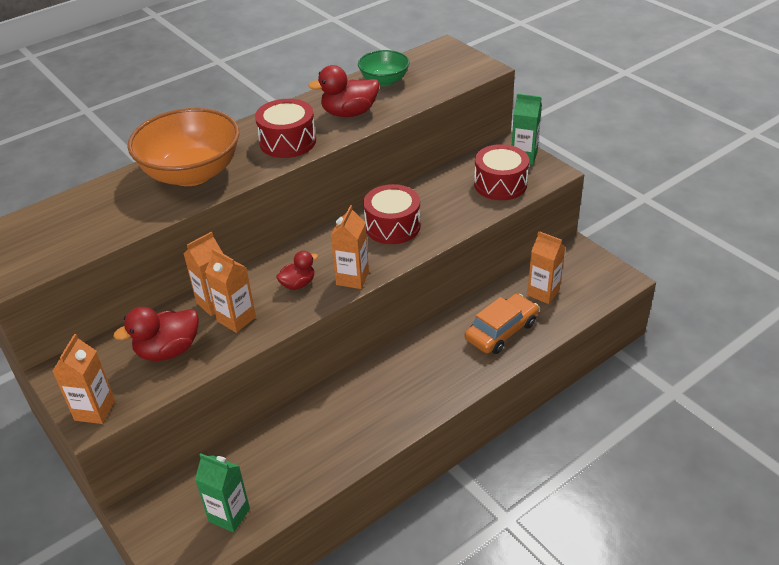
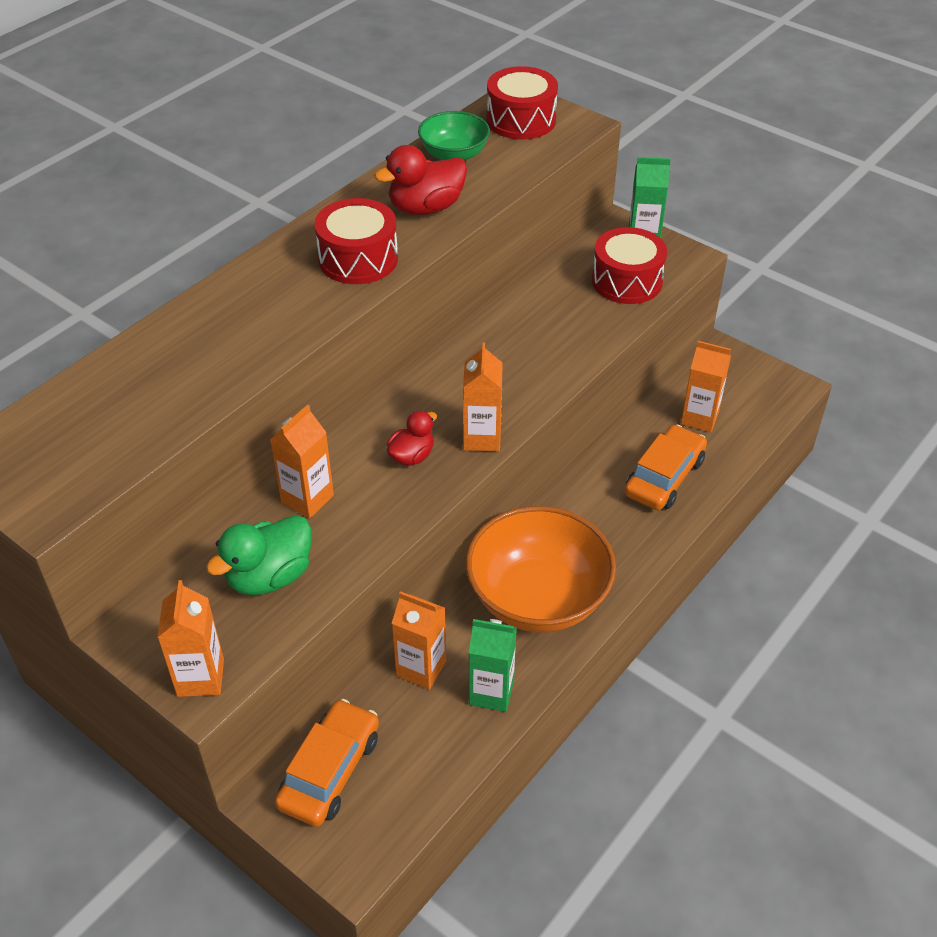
camera: 15 degrees left, 5 degrees up
red duck [113,307,199,361] -> green duck [206,515,311,595]
orange bowl [128,108,239,186] -> orange bowl moved to [466,506,616,633]
green carton [195,453,250,533] -> green carton moved to [469,619,517,712]
orange carton [205,248,256,333] -> orange carton moved to [391,591,446,690]
red drum [363,184,421,244] -> red drum moved to [487,66,558,140]
none -> orange car [275,699,379,827]

